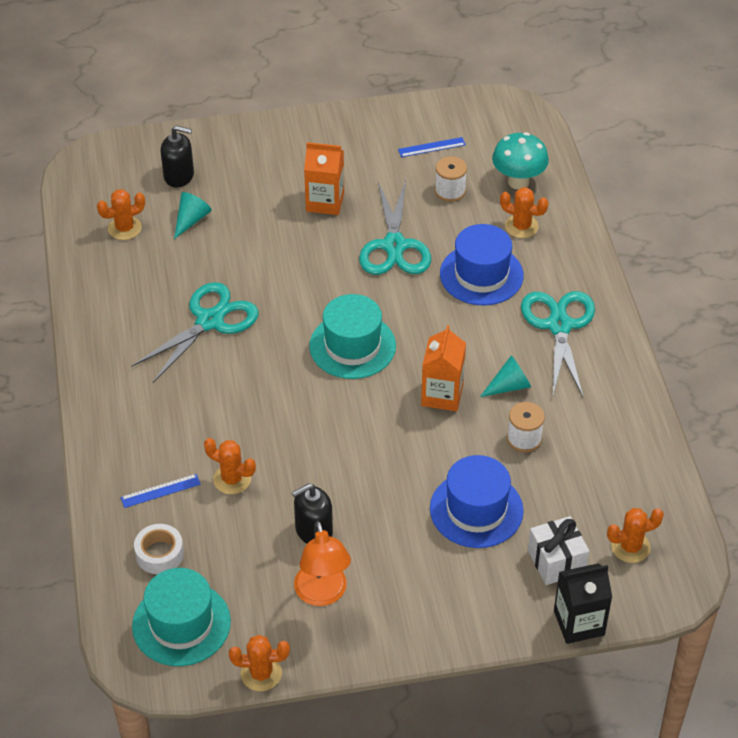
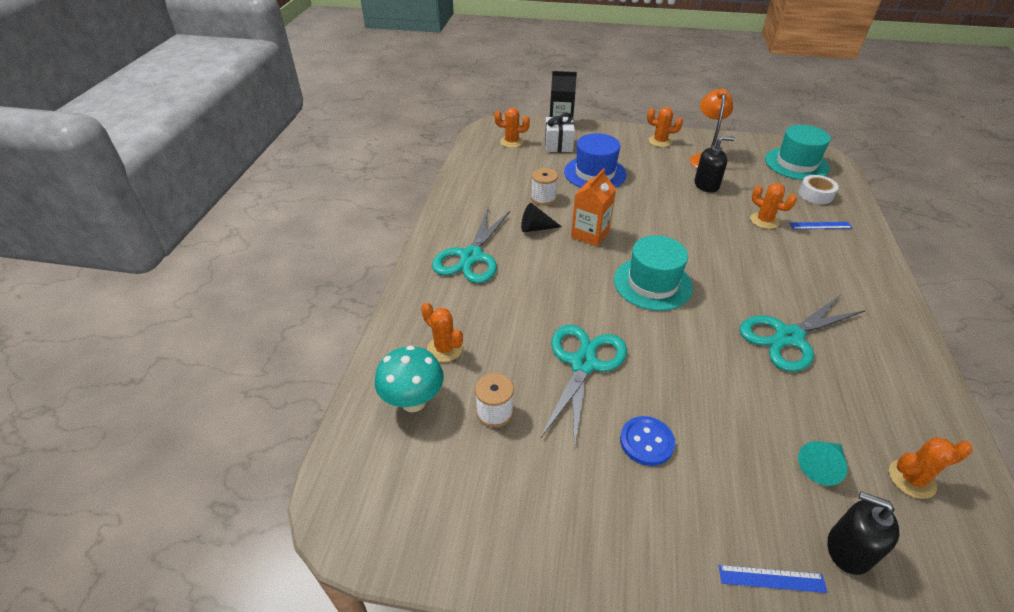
camera: 160 degrees left, 5 degrees down
orange cactus [229,635,290,691] -> orange cactus moved to [647,107,683,147]
orange carton [304,142,344,215] -> blue button [620,416,675,466]
blue ruler [398,137,466,157] -> blue ruler moved to [719,565,828,593]
blue hat [440,224,524,305] -> none
turquoise cone [480,355,531,397] -> black cone [521,203,562,232]

